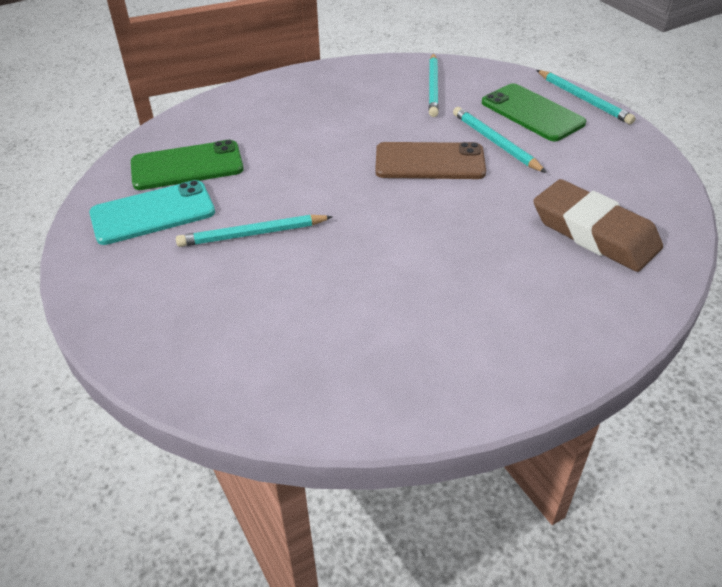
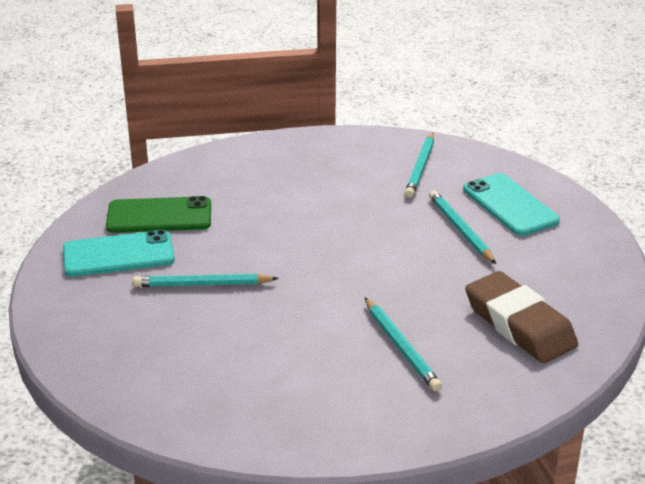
camera: 10 degrees right, 10 degrees down
brown phone [375,142,486,179] -> none
green phone [482,83,586,141] -> turquoise phone [463,173,560,236]
turquoise pencil [537,70,636,124] -> turquoise pencil moved to [365,298,442,391]

